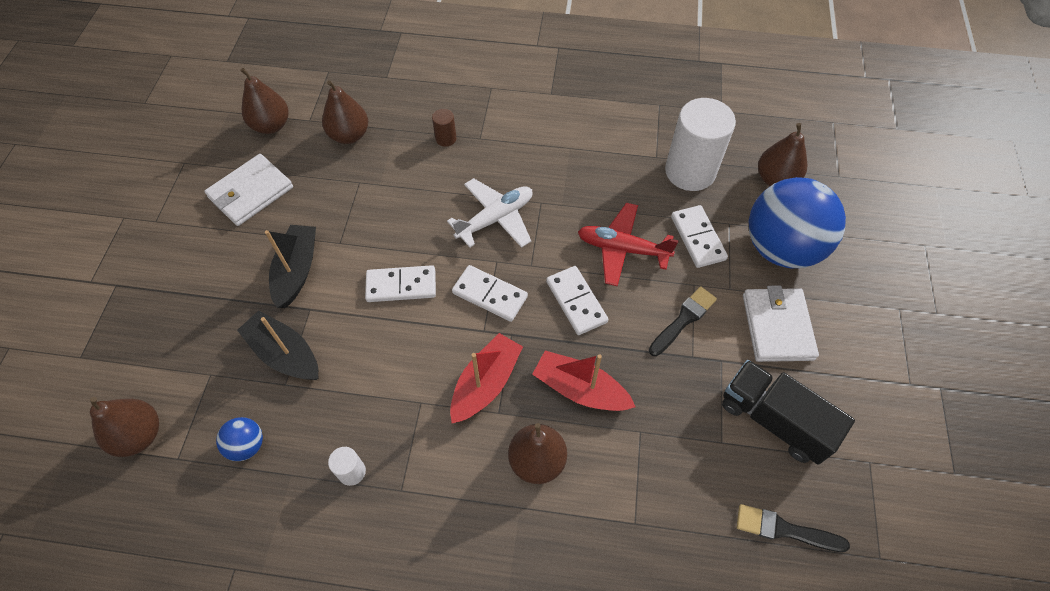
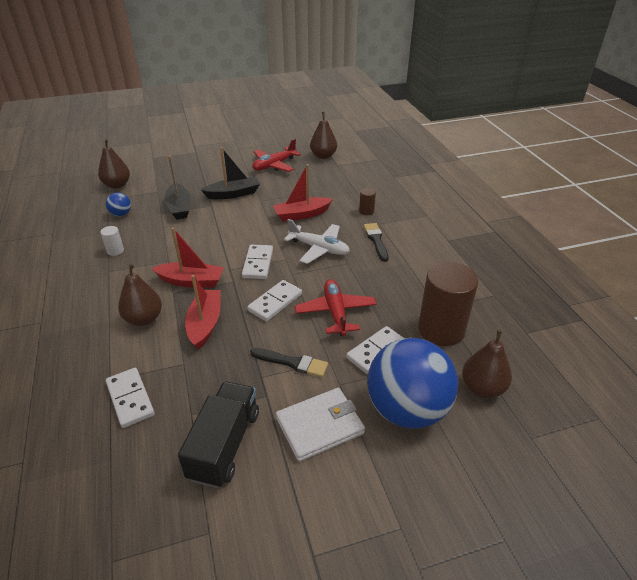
camera: 65 degrees right, 20 degrees down
white wallet [204,154,293,226] -> red plane [252,139,301,172]
black boat [237,311,318,380] -> black boat turned 150 degrees clockwise [165,156,190,220]
brown pear [322,80,368,144] -> none
white domino [365,265,436,302] -> white domino moved to [106,368,155,428]
white cylinder [665,98,736,191] -> brown cylinder [418,262,478,346]
black brush [737,504,850,552] -> black brush moved to [364,223,389,262]
none -> red boat [273,164,333,222]

